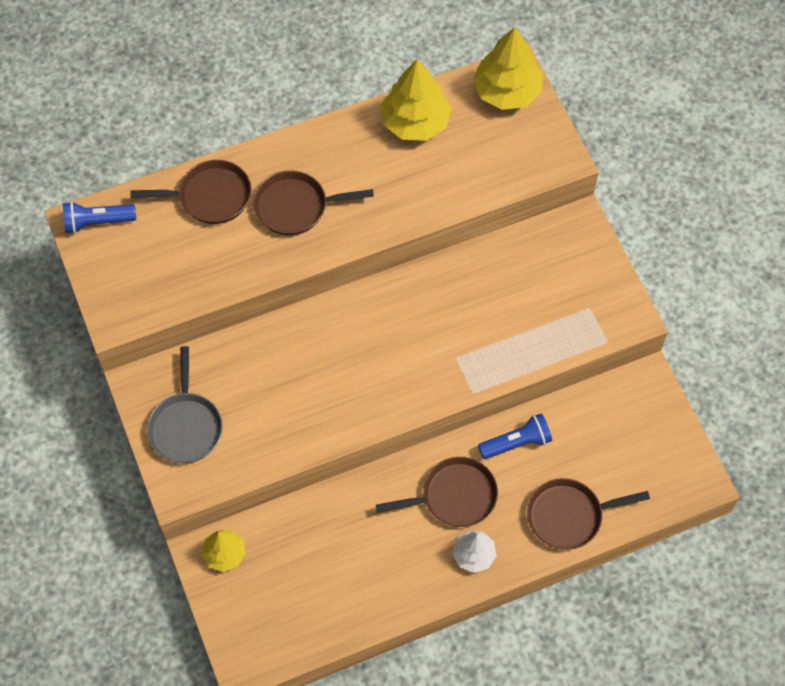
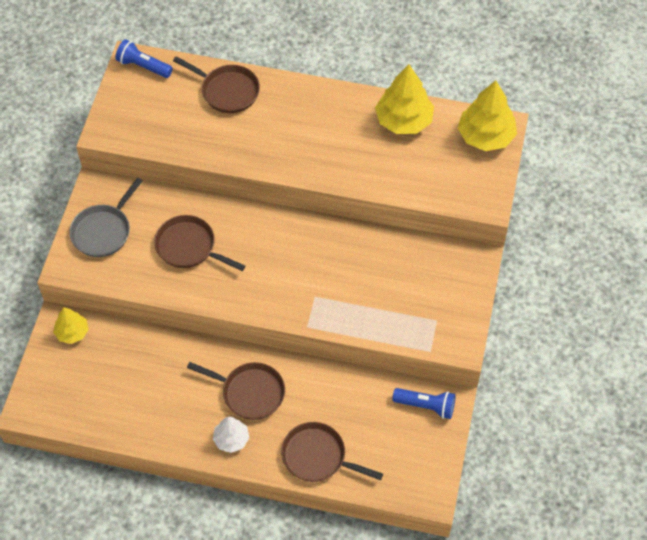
camera: 35 degrees right, 5 degrees down
brown pan [253,171,374,235] -> brown pan moved to [154,215,245,271]
blue flashlight [478,413,552,459] -> blue flashlight moved to [392,388,456,419]

